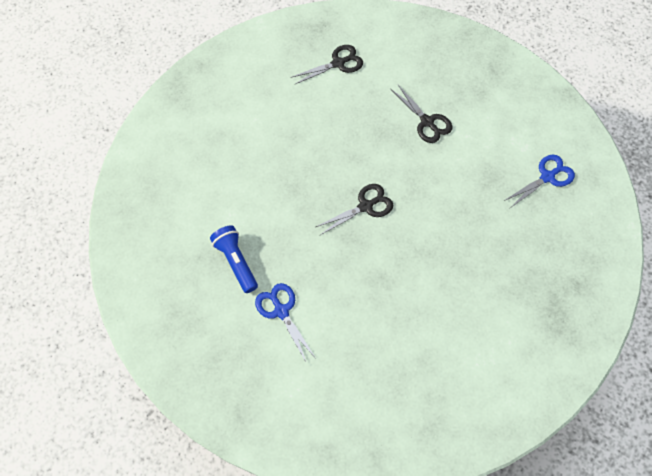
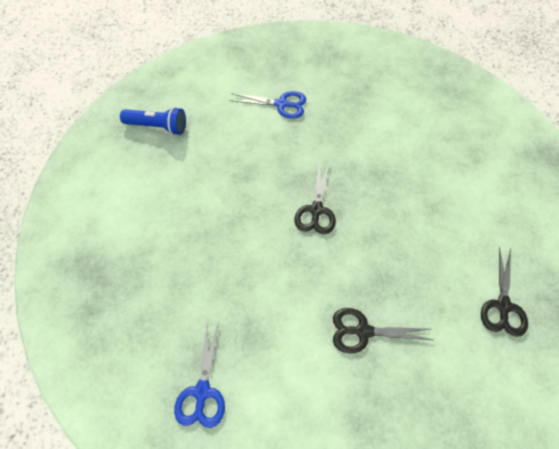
camera: 130 degrees right, 5 degrees down
blue flashlight [210,225,258,293] -> blue flashlight moved to [120,107,186,135]

